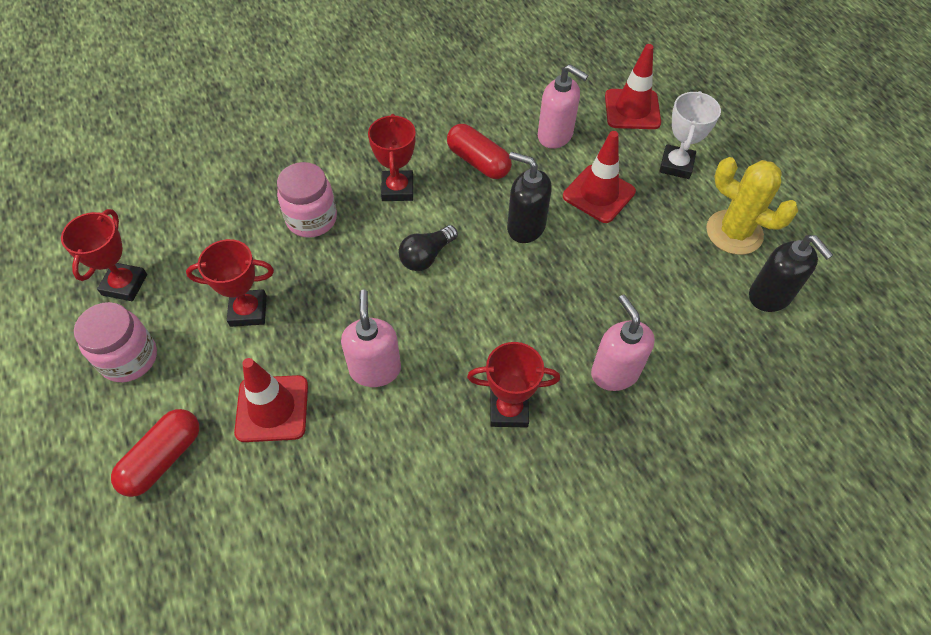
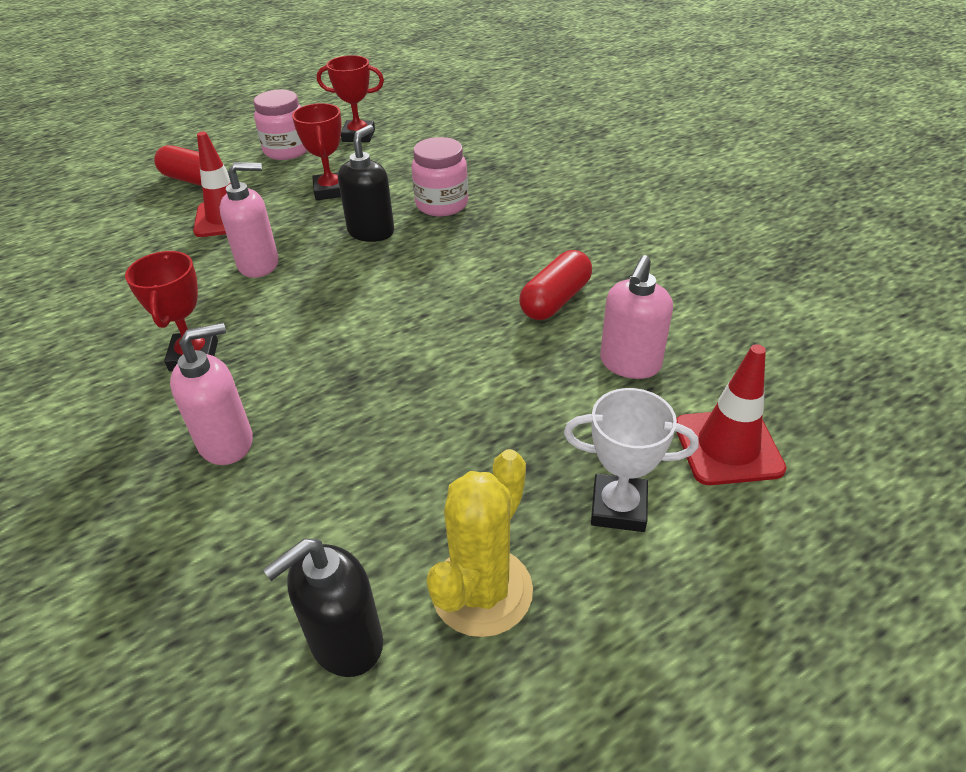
camera: 85 degrees right, 15 degrees down
red trophy [368,114,416,201] -> none
black light bulb [399,225,458,271] -> none
black soap dispenser [507,152,552,243] -> black soap dispenser moved to [338,125,394,242]
red traffic cone [563,131,636,223] -> none

